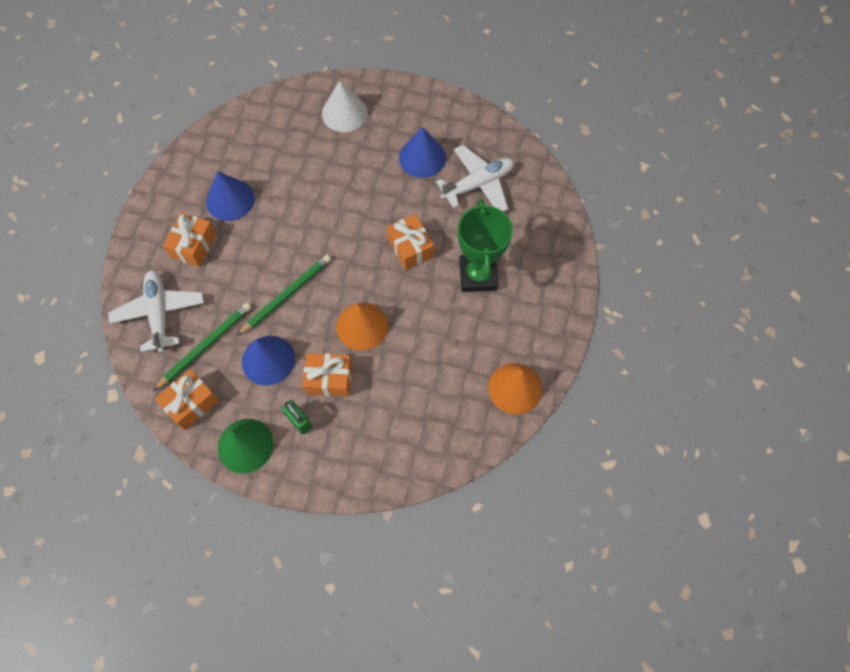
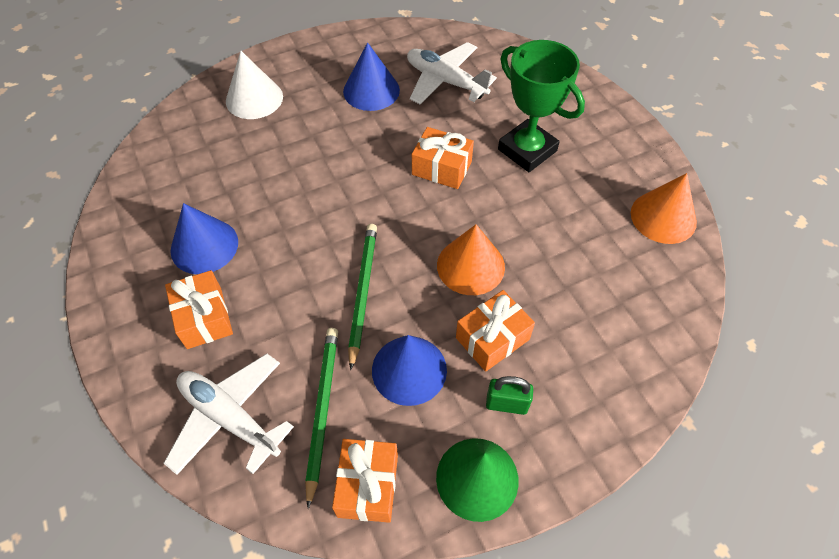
camera: 40 degrees left, 10 degrees down
white plane [436,145,514,212] -> white plane turned 75 degrees counterclockwise [407,42,497,105]

